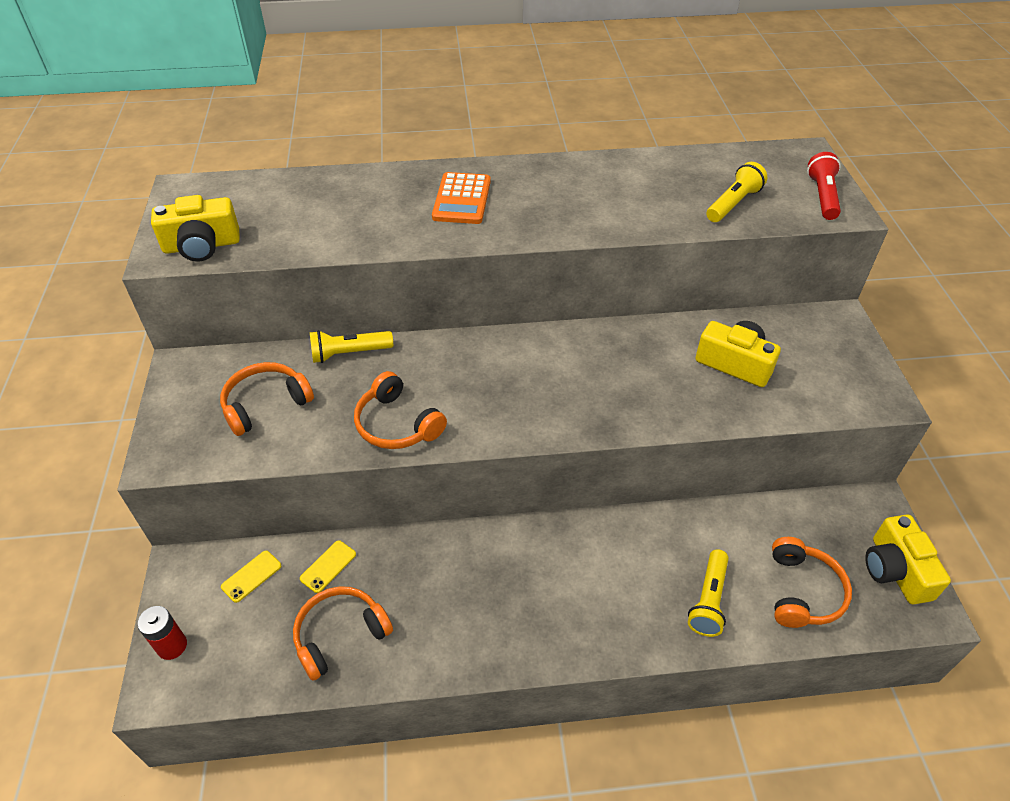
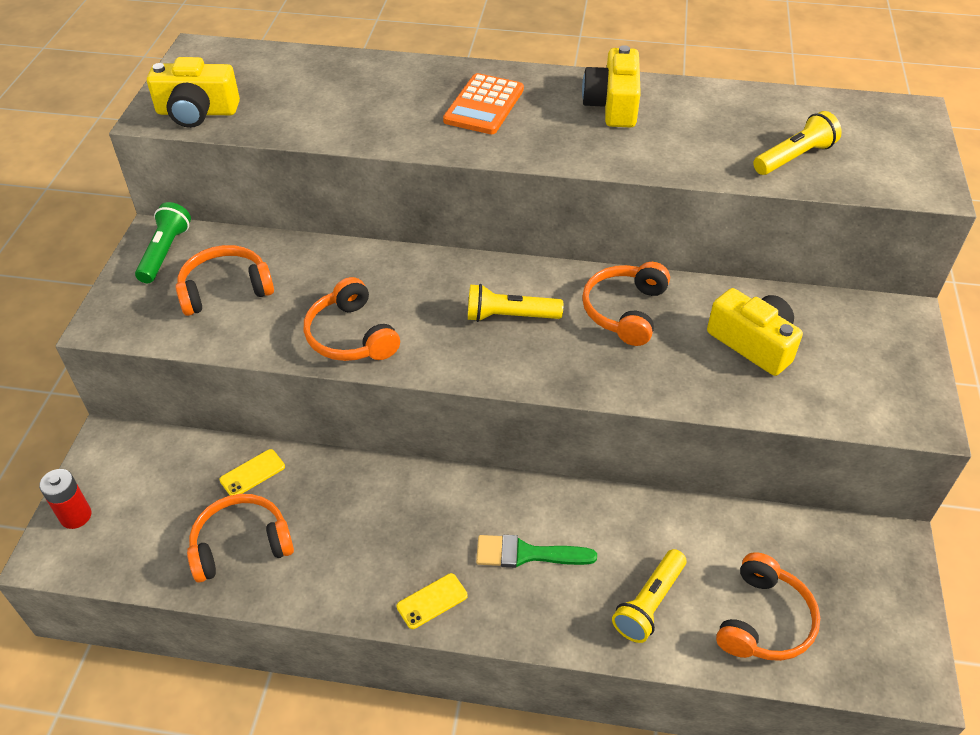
camera: 15 degrees right, 0 degrees up
yellow phone [221,551,281,603] -> yellow phone moved to [396,573,468,629]
yellow flashlight [309,330,393,363] -> yellow flashlight moved to [468,284,563,322]
red flashlight [807,152,841,220] -> none
yellow camera [865,514,951,604] -> yellow camera moved to [582,45,641,128]
none -> green flashlight [135,202,191,283]
none -> green brush [476,535,597,568]
none -> orange headphones [582,262,670,346]

